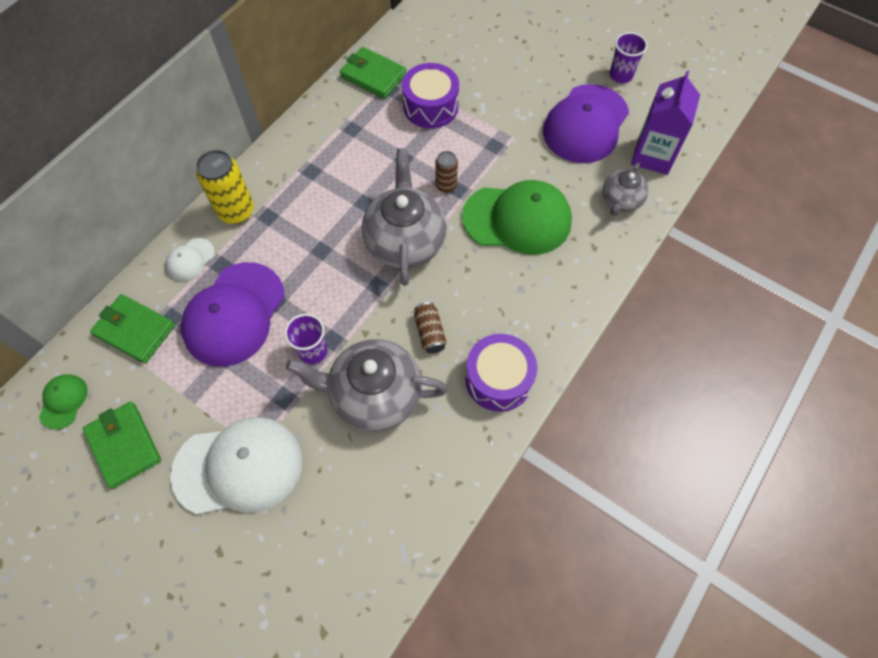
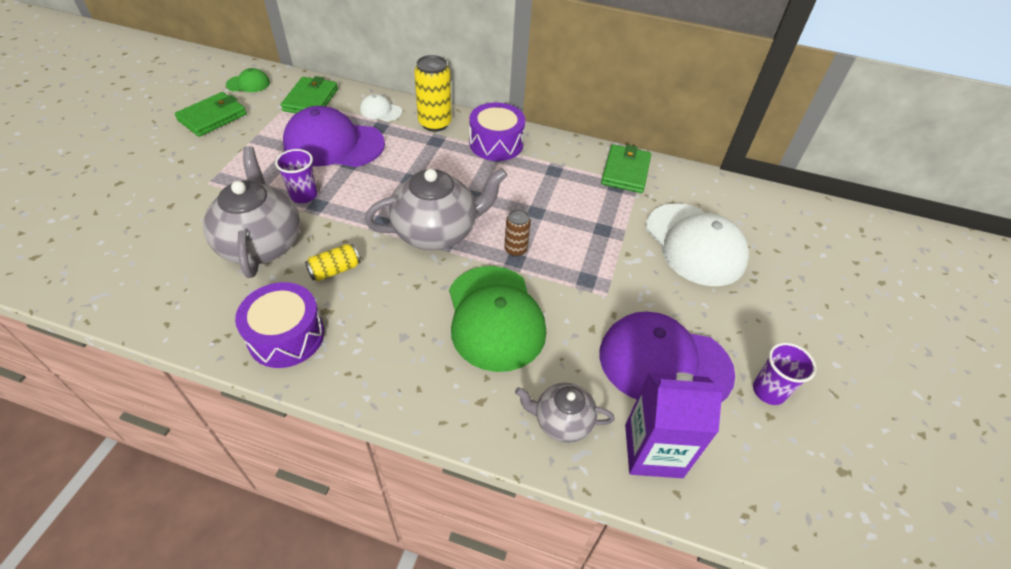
camera: 70 degrees right, 15 degrees down
white cap [170,417,302,515] -> white cap moved to [646,203,749,286]
purple drum [402,63,459,128] -> purple drum moved to [469,103,525,161]
brown can [414,302,447,354] -> yellow can [305,244,360,281]

